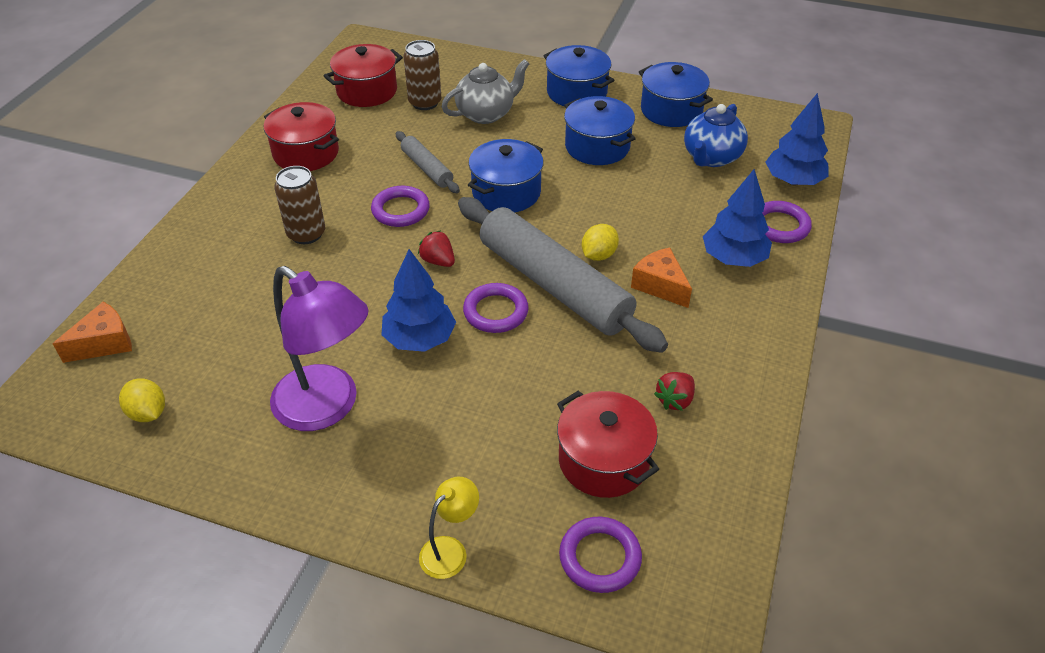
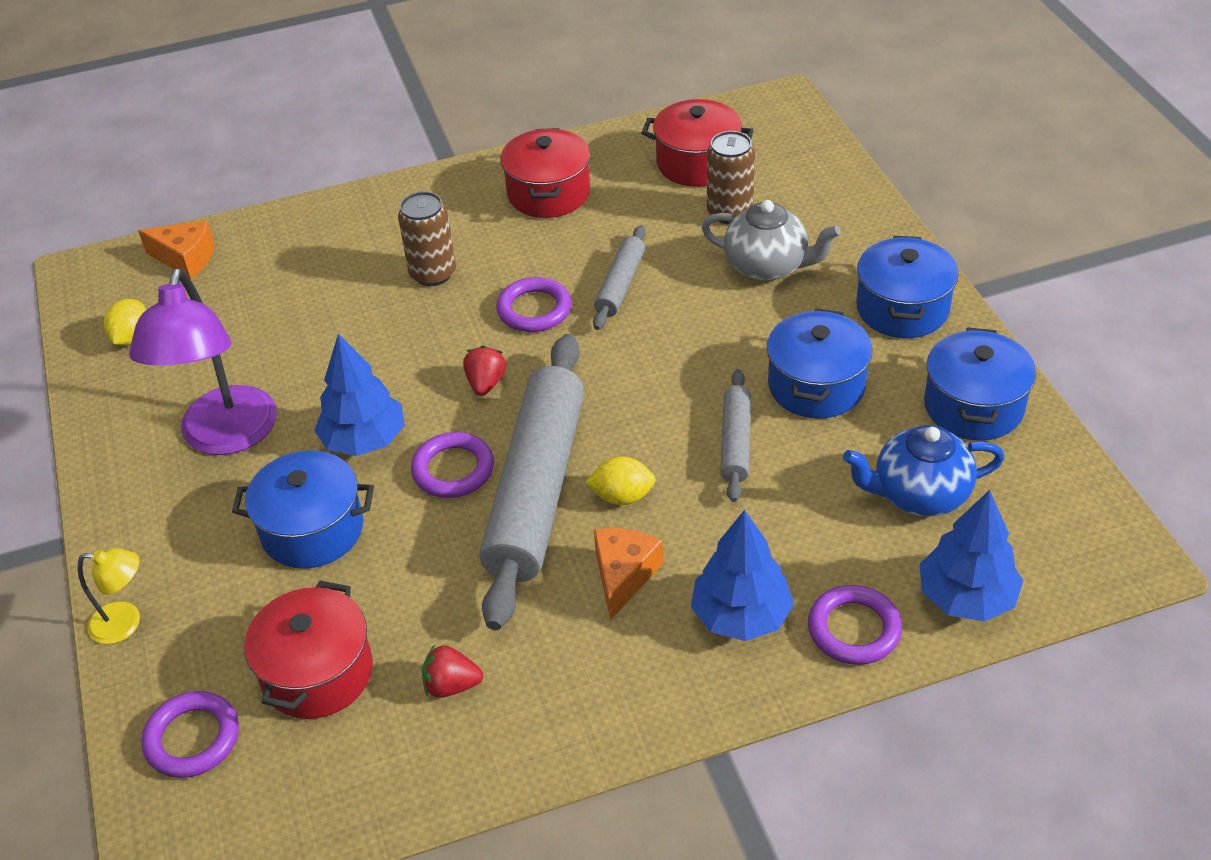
camera: 55 degrees right, 0 degrees up
blue pot [468,139,544,212] -> blue pot moved to [232,450,374,569]
none -> grey rolling pin [720,369,751,502]

